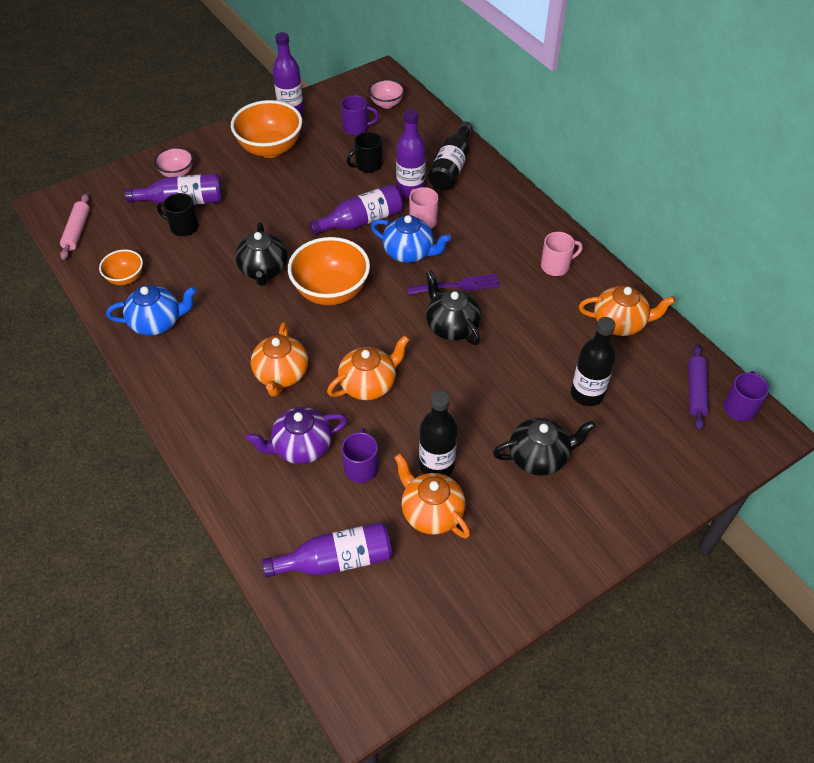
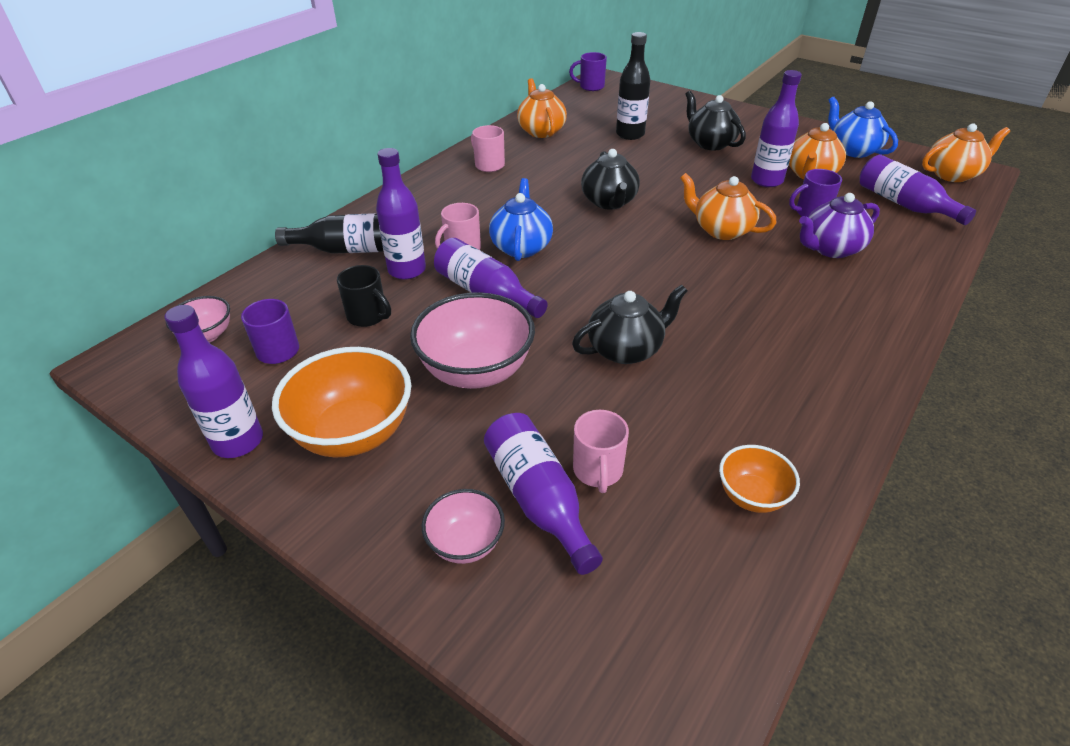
camera: 110 degrees left, 10 degrees down
pink rolling pin [60,194,90,260] -> none
blue teapot [106,285,197,336] -> blue teapot moved to [828,97,898,158]
black mug [157,193,198,236] -> pink mug [573,410,629,493]
purple teapot [246,407,347,464] -> purple teapot turned 105 degrees clockwise [799,193,880,258]
orange teapot [251,322,308,397] -> orange teapot moved to [922,124,1010,182]
orange bowl [288,237,370,305] -> none
purple fork [407,274,500,295] -> none
black bottle [419,391,458,476] -> purple bottle [751,70,802,187]
black teapot [426,270,481,345] -> black teapot turned 45 degrees counterclockwise [581,149,640,210]
purple rolling pin [688,344,709,431] -> none
none -> pink bowl [410,292,535,389]

